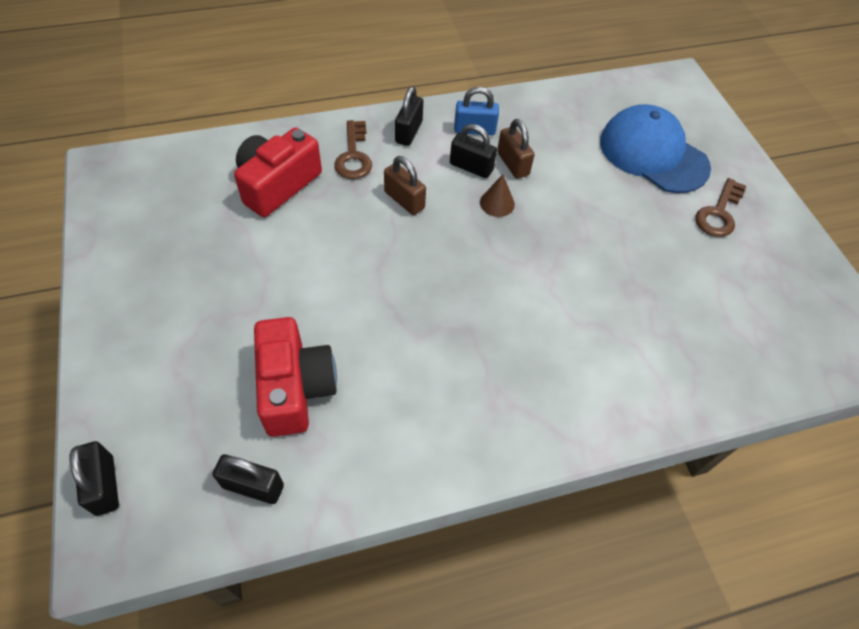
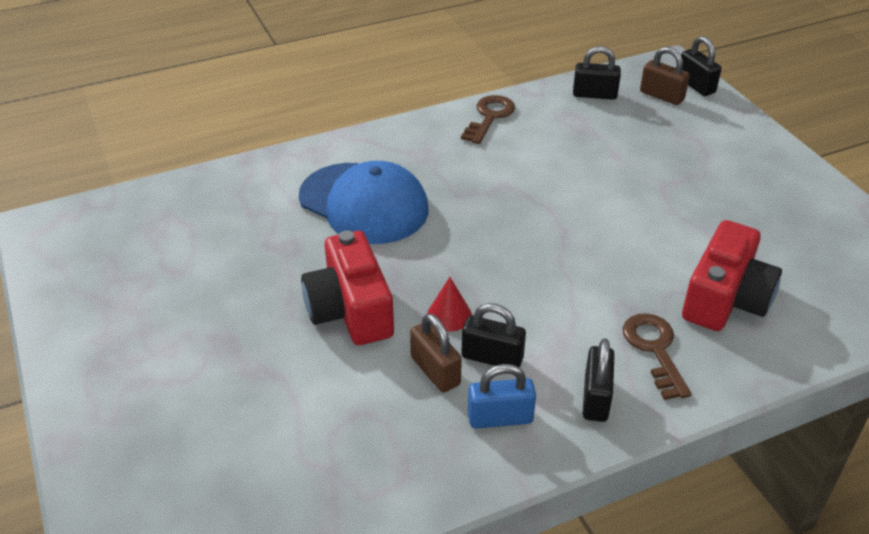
camera: 175 degrees right, 15 degrees down
red camera [254,317,337,437] -> red camera moved to [301,230,394,345]
brown padlock [384,156,426,215] -> brown padlock moved to [640,47,690,105]
brown cone [480,174,515,217] -> red cone [427,277,472,331]
blue cap [600,104,711,193] -> blue cap moved to [299,161,429,244]
brown key [696,178,746,237] -> brown key moved to [461,95,515,144]

